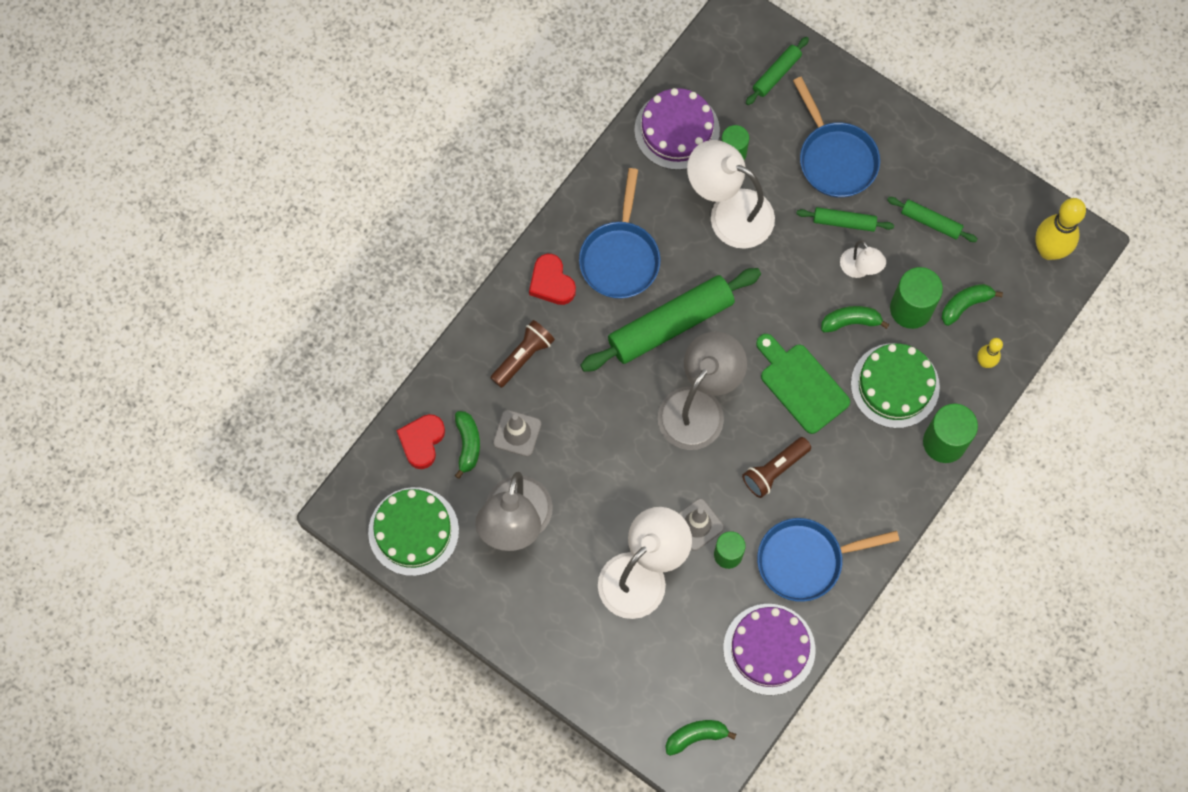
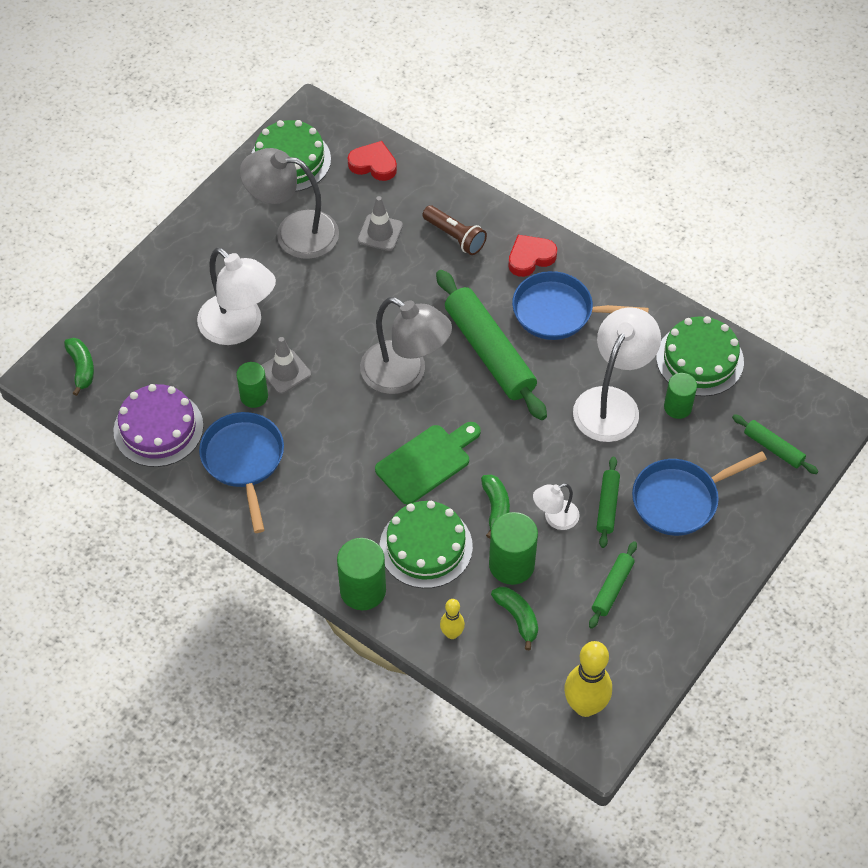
camera: 90 degrees right, 15 degrees down
green banana [455,411,480,479] -> none
purple cake [634,88,720,170] -> green cake [656,316,744,396]
brown flashlight [742,437,811,498] -> none

